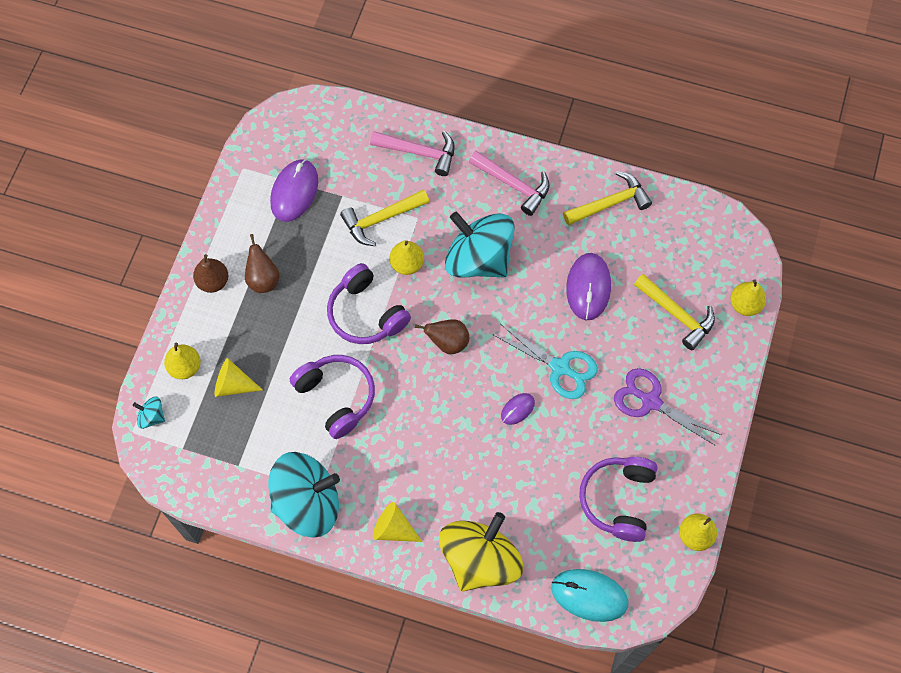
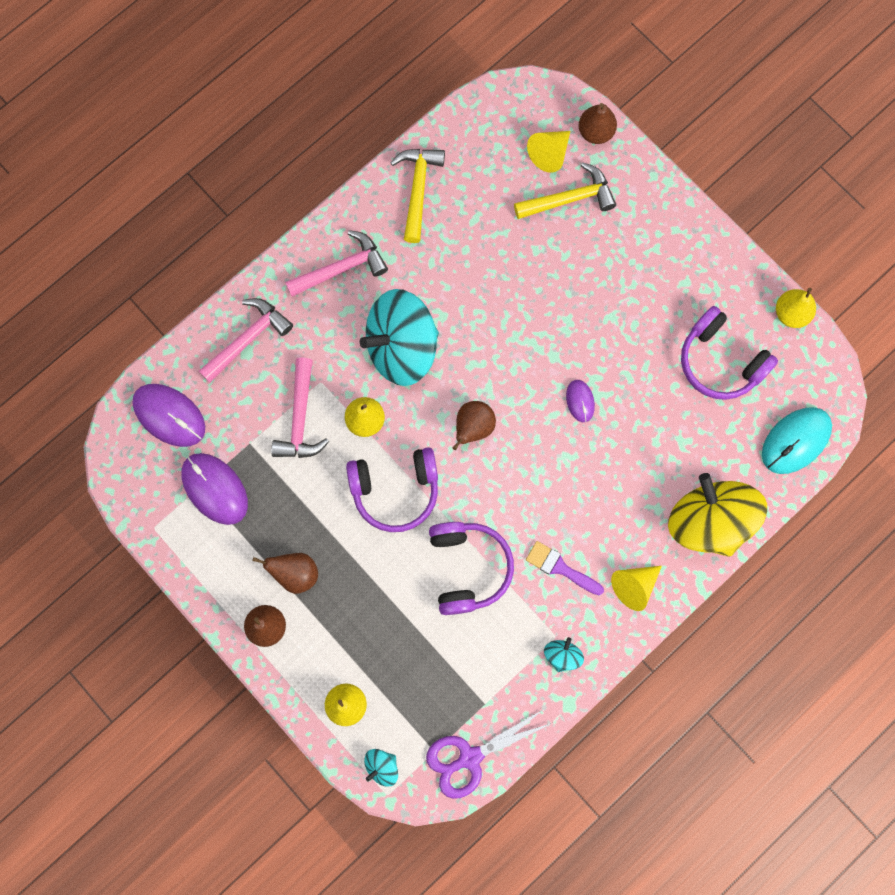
camera: 60 degrees left, 10 degrees up
yellow cone [215,358,263,397] -> yellow cone moved to [527,131,570,173]
turquoise spinning top [268,452,340,537] -> turquoise spinning top [544,637,584,672], size x0.41
purple headphones [290,355,375,439] -> purple headphones turned 90 degrees clockwise [429,522,514,615]
yellow hammer [340,189,429,246] -> pink hammer [271,357,329,458]
turquoise scissors [494,324,598,399] -> none
purple mouse [566,253,611,320] -> purple mouse moved to [132,384,205,447]
purple scissors [614,368,721,446] -> purple scissors moved to [426,709,552,799]
yellow pear [731,279,766,316] -> brown pear [579,103,617,144]
none -> purple brush [526,541,604,595]

